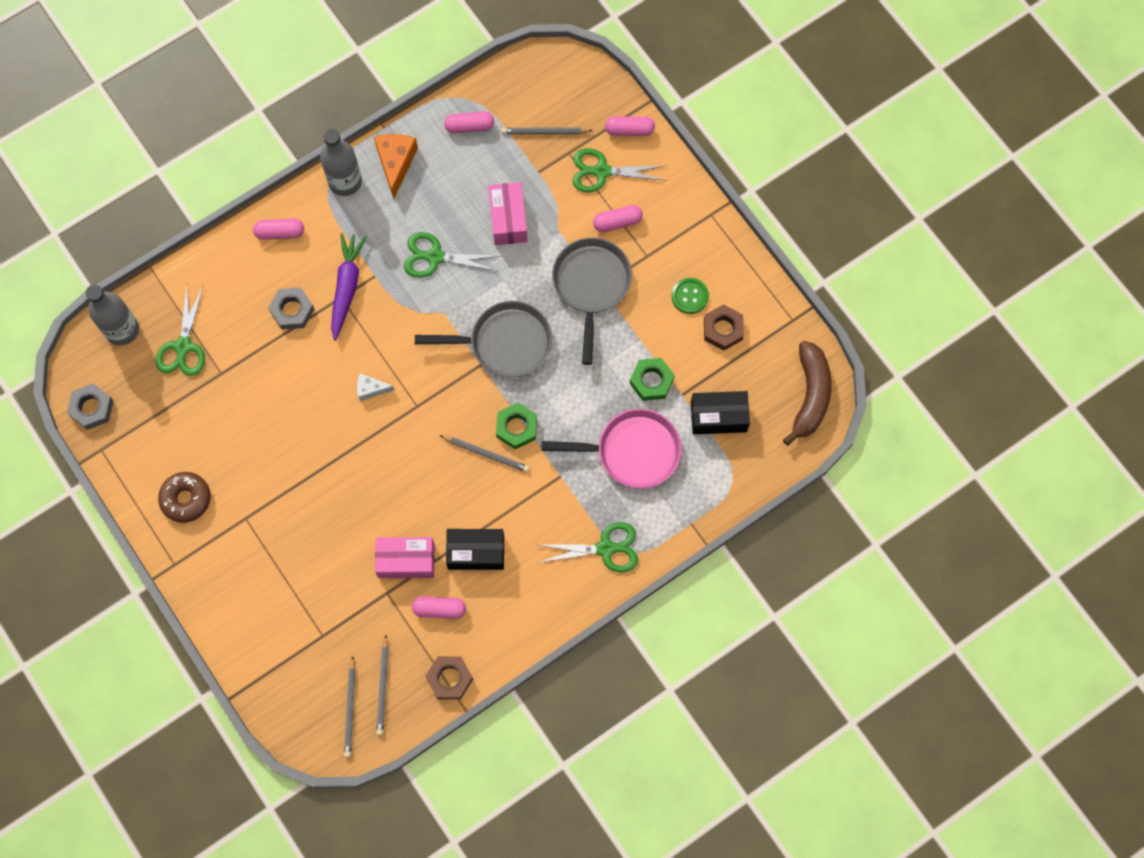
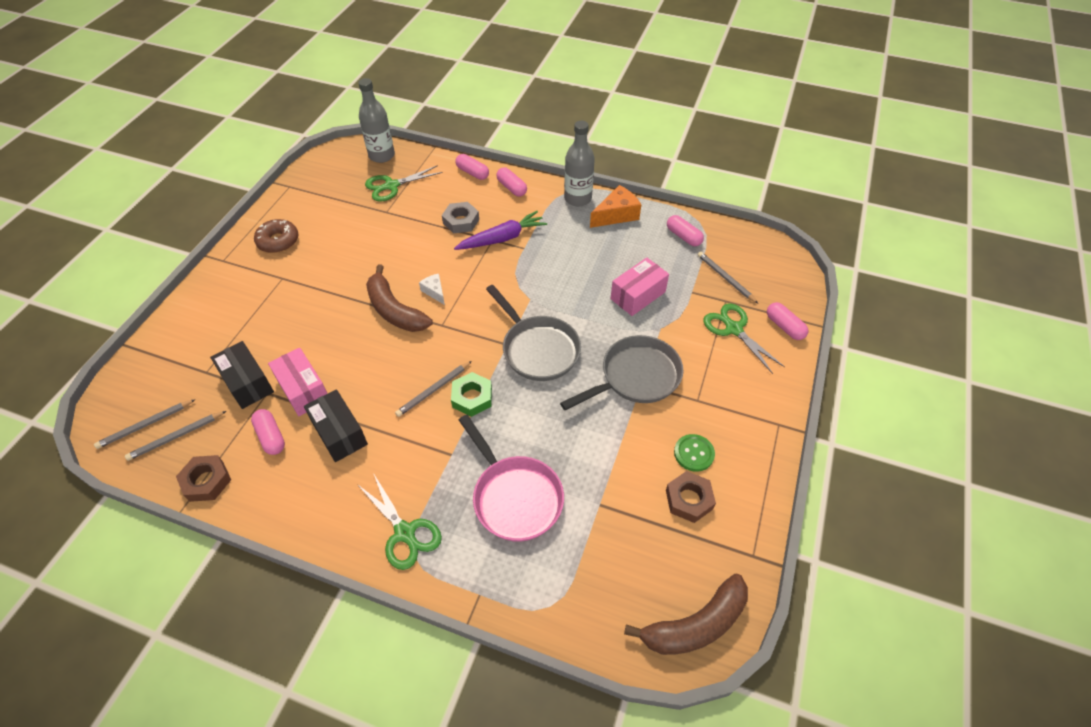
camera: 55 degrees right, 20 degrees down
grey nut [67,383,114,430] -> none
green scissors [404,232,499,278] -> none
grey pencil [439,435,530,472] -> grey pencil turned 60 degrees clockwise [395,361,472,417]
pink capsule [593,205,643,232] -> pink capsule moved to [456,154,489,180]
green nut [630,358,675,401] -> none
black box [691,391,750,434] -> black box moved to [210,341,274,409]
none -> brown banana [366,264,433,332]

